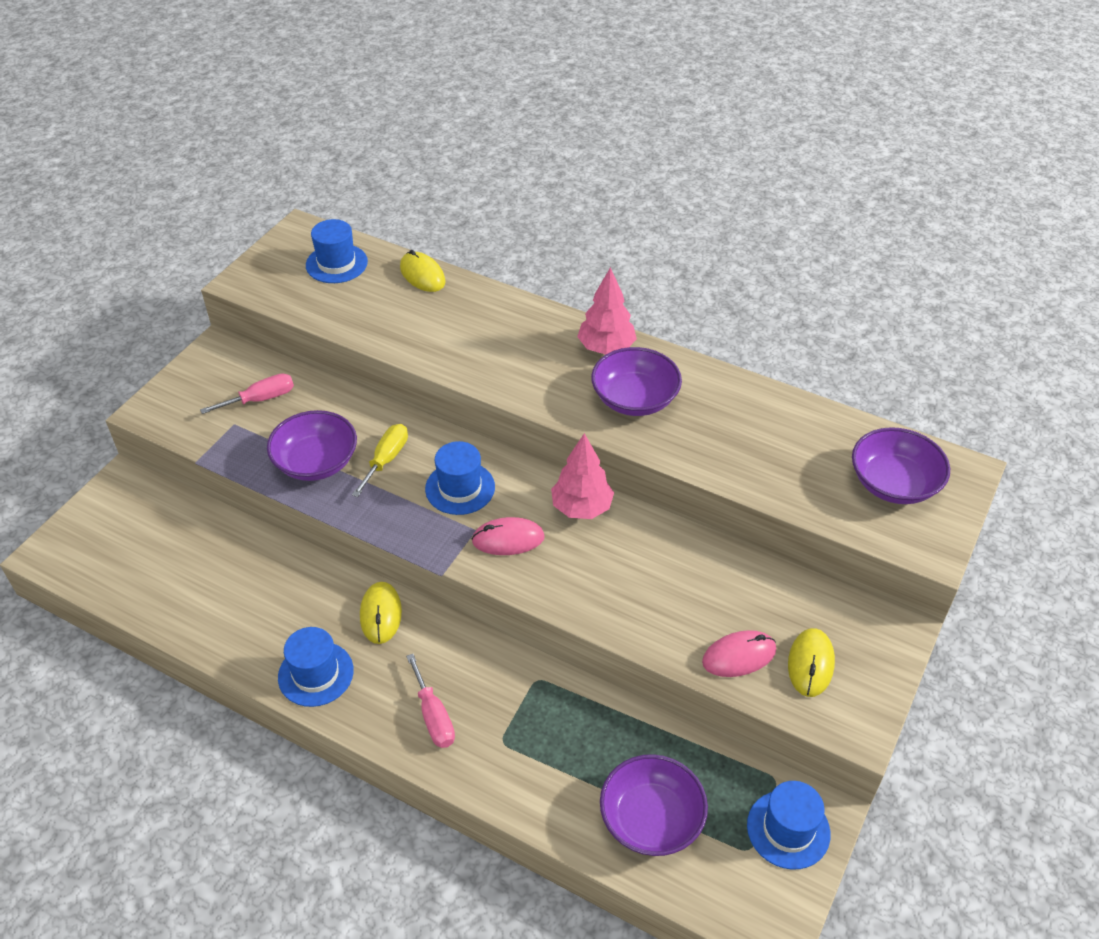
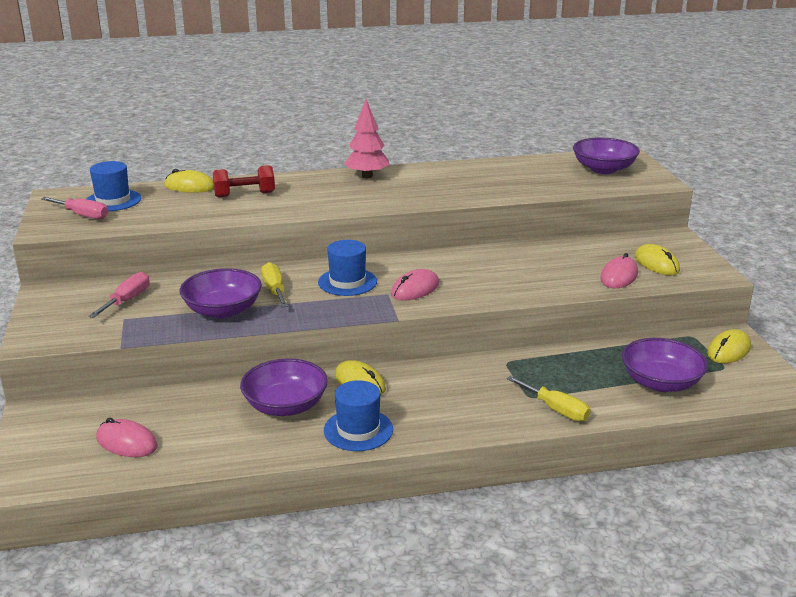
camera: 40 degrees left, 20 degrees down
pink screwdriver [406,654,455,748] -> pink screwdriver moved to [41,197,108,219]
pink tree [551,433,614,519] -> none
purple bowl [591,347,682,416] -> purple bowl moved to [240,358,328,416]
blue hat [747,781,830,870] -> yellow mouse [707,329,751,363]
none -> pink mouse [96,418,158,457]
none -> red dumbbell [213,165,275,197]
none -> yellow screwdriver [507,376,591,421]

